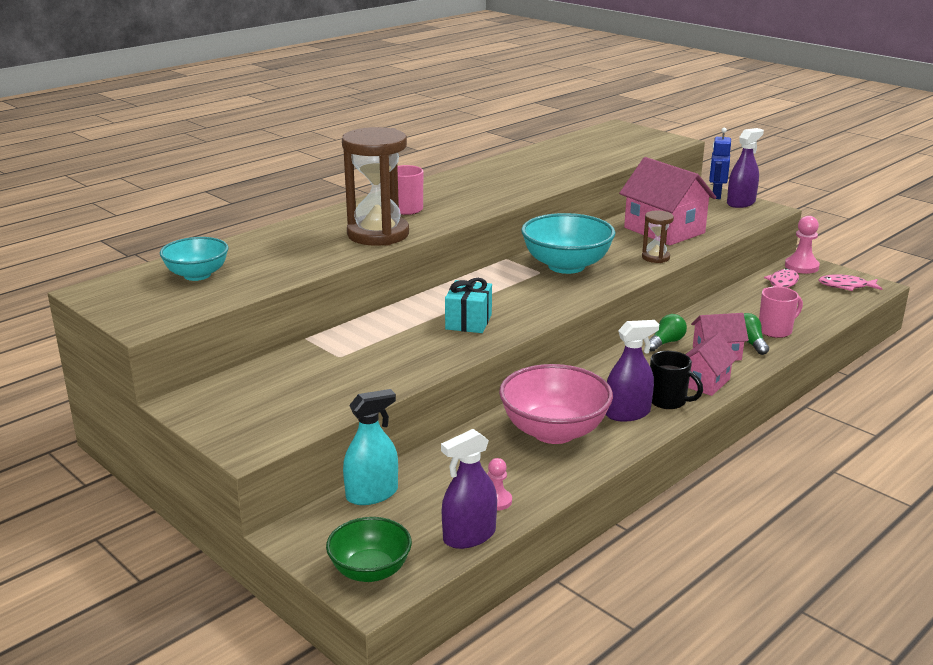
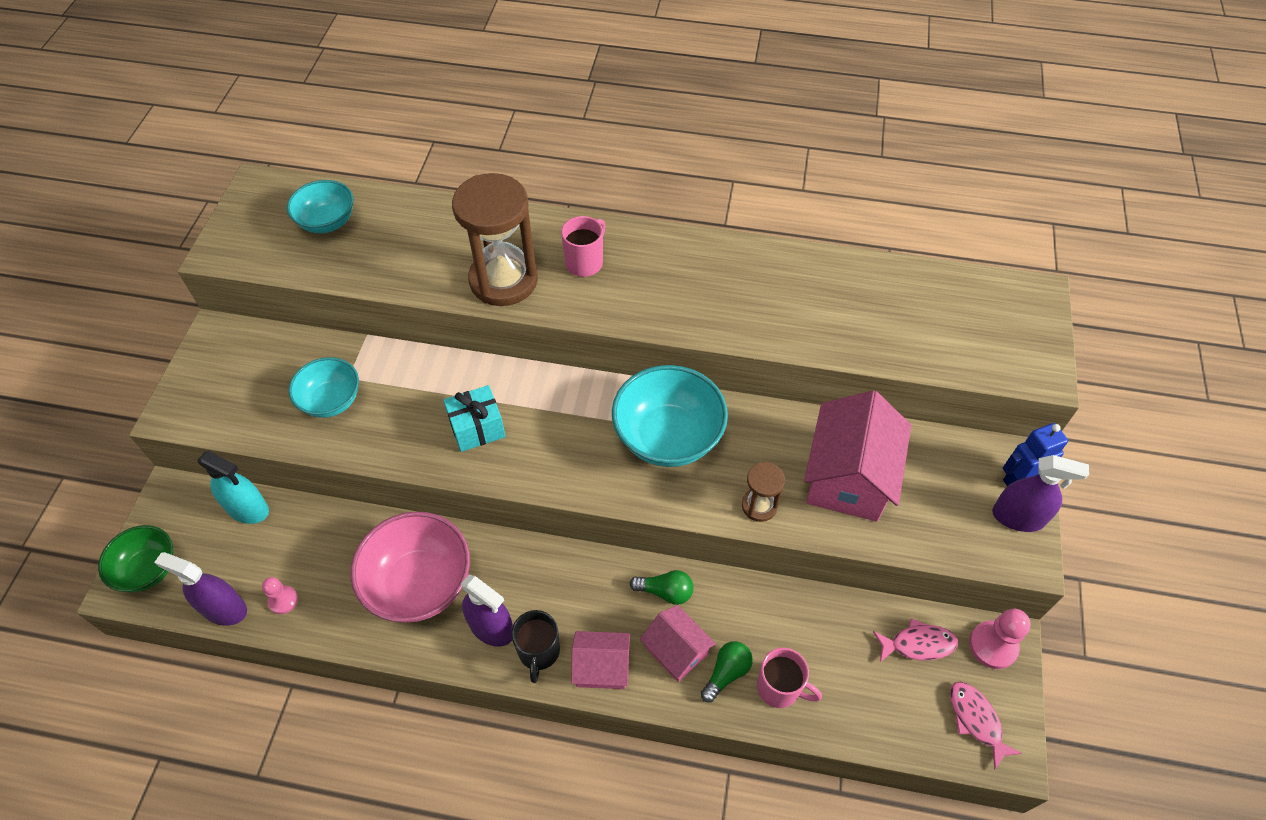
camera: 55 degrees right, 30 degrees up
none -> turquoise bowl [289,357,359,418]

